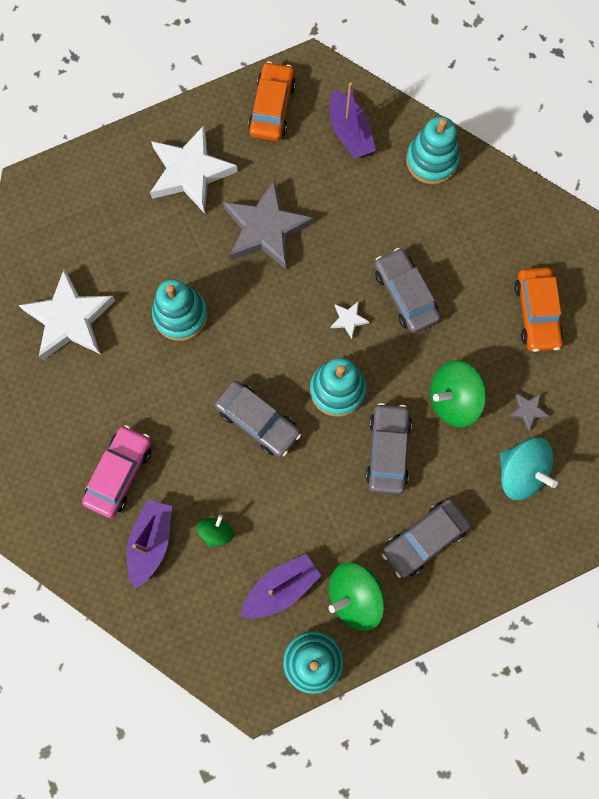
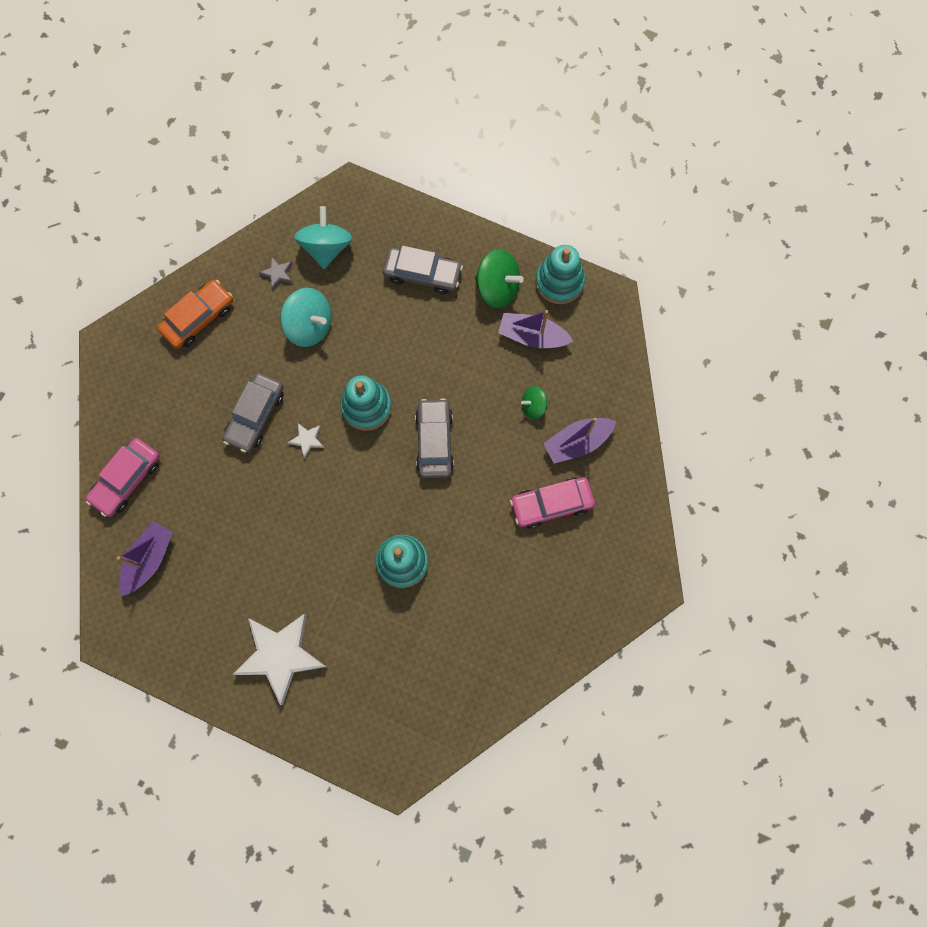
camera: 130 degrees left, 0 degrees up
white star [19,269,115,360] -> none
grey star [223,180,313,269] -> none
orange car [248,62,296,141] -> none
grey car [366,403,412,494] -> none
turquoise stacking toy [406,116,460,184] -> pink car [86,438,160,517]
green spinning top [430,361,487,427] -> turquoise spinning top [280,288,332,347]

